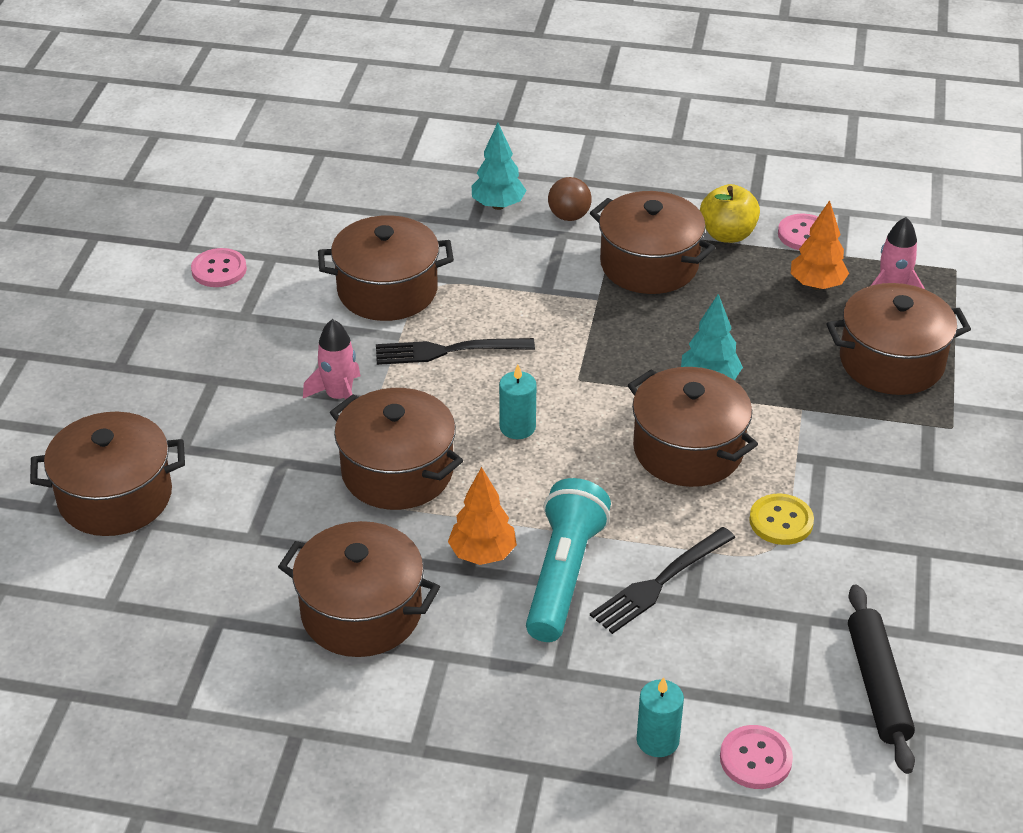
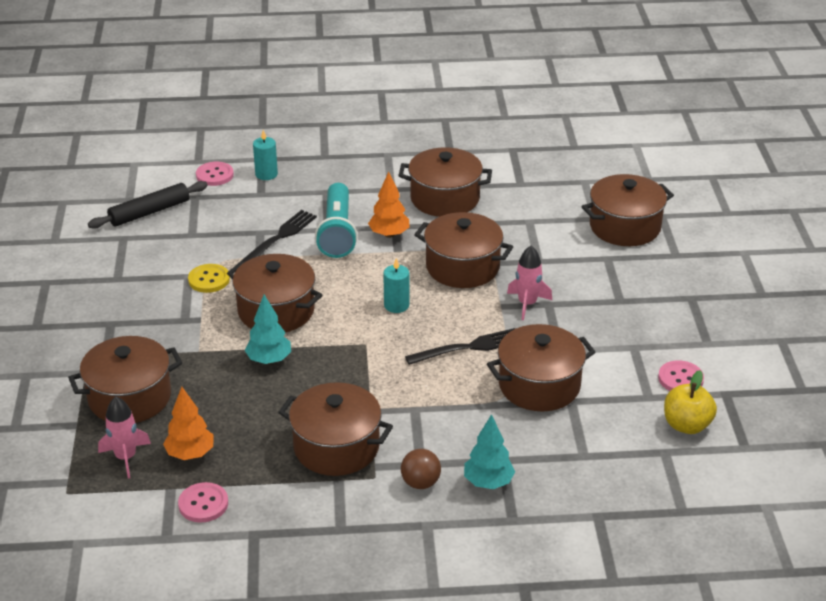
camera: 165 degrees right, 5 degrees down
yellow apple [700,184,760,243] -> yellow apple moved to [664,370,717,434]
black rolling pin [848,584,915,774] -> black rolling pin turned 75 degrees clockwise [88,181,208,229]

